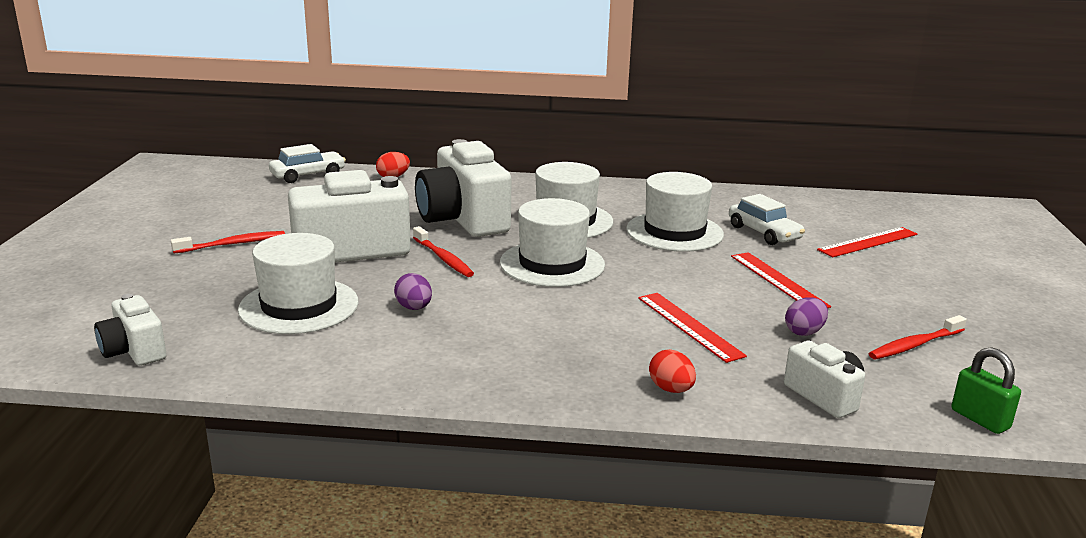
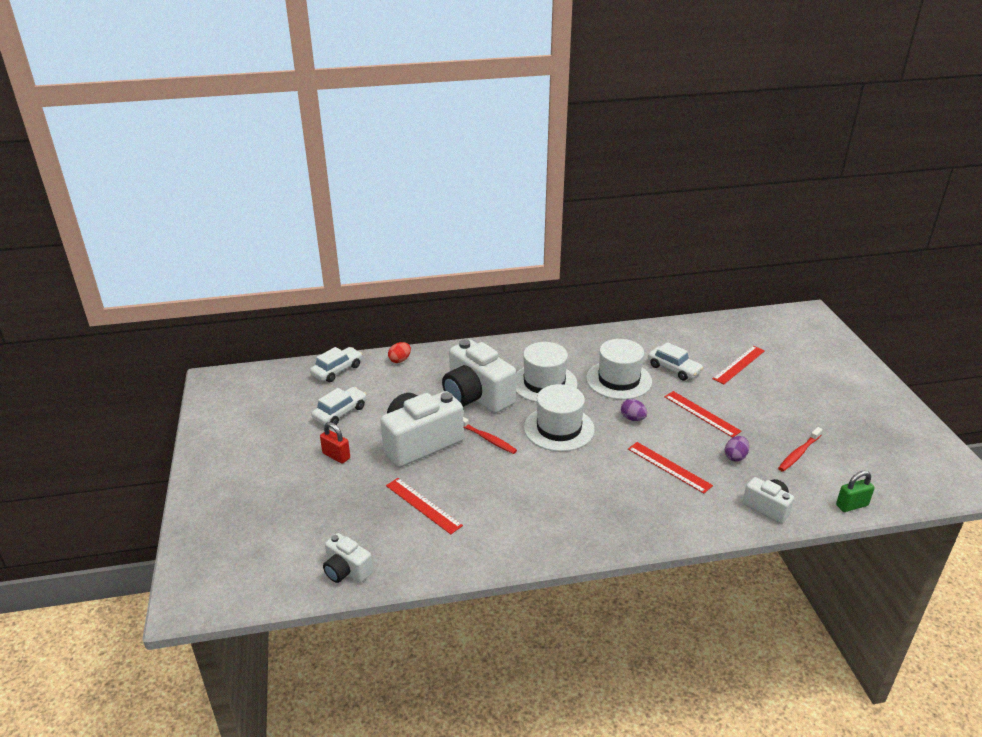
camera: 15 degrees left, 10 degrees up
red toothbrush [171,231,285,254] -> red padlock [320,422,350,464]
white hat [238,233,358,334] -> red ruler [386,478,463,534]
purple egg [394,273,432,310] -> purple egg moved to [621,399,647,421]
red egg [649,349,696,393] -> none
green padlock [951,347,1021,434] -> green padlock turned 60 degrees counterclockwise [836,471,875,512]
none -> white car [311,387,367,426]

